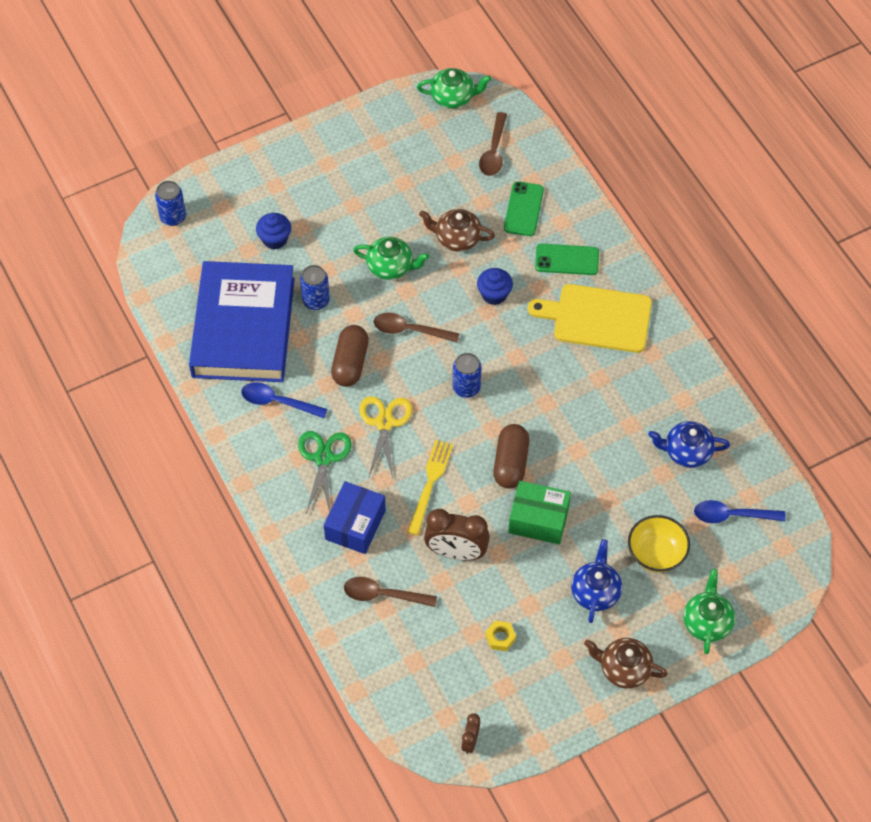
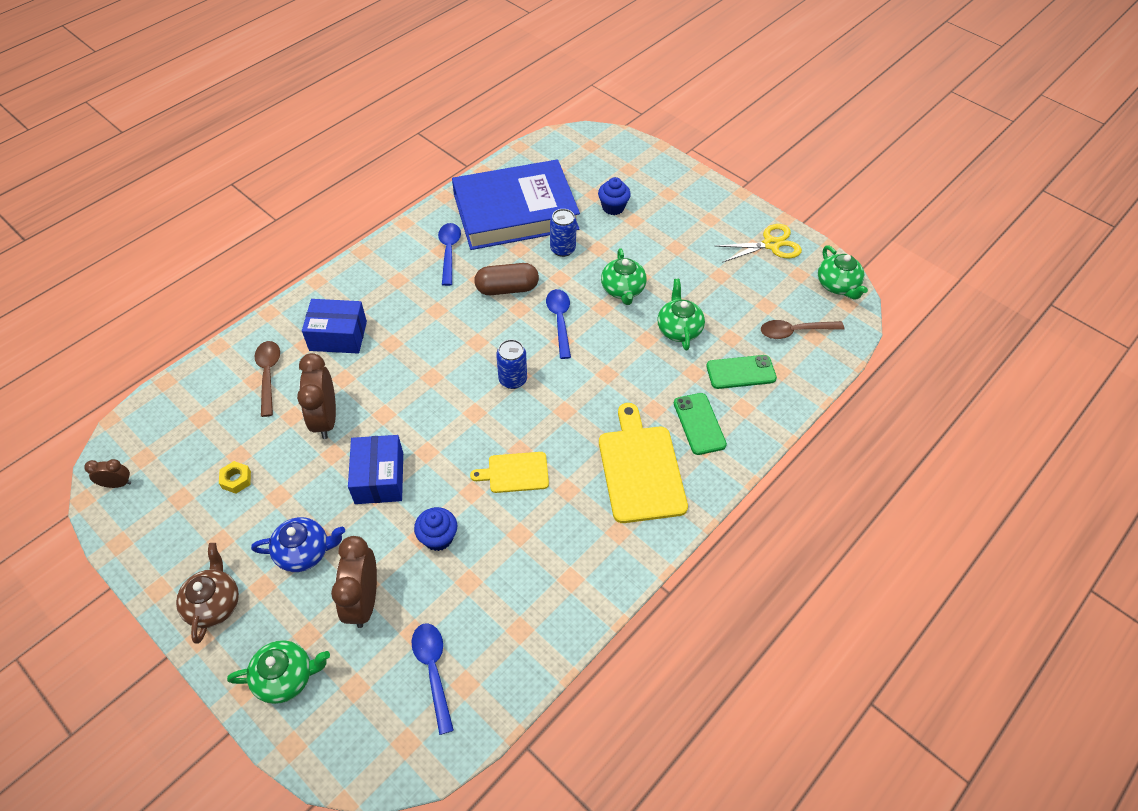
camera: 70 degrees right, 5 degrees down
blue can [155,181,186,226] -> none
green scissors [298,431,352,513] -> none
yellow scissors [359,396,412,478] -> yellow scissors moved to [716,224,802,263]
brown spoon [374,313,459,343] -> blue spoon [546,289,571,359]
yellow fork [408,440,453,535] -> none
brown teapot [419,209,495,252] -> green teapot [658,279,705,351]
blue cupcake [477,268,513,305] -> blue cupcake moved to [414,507,457,551]
brown capsule [493,424,529,488] -> none
green box [508,481,571,544] -> blue box [348,435,403,504]
yellow bowl [628,515,690,572] -> brown clock [331,536,377,628]
blue teapot [649,421,730,468] -> none
none -> yellow cutting board [470,452,549,493]

